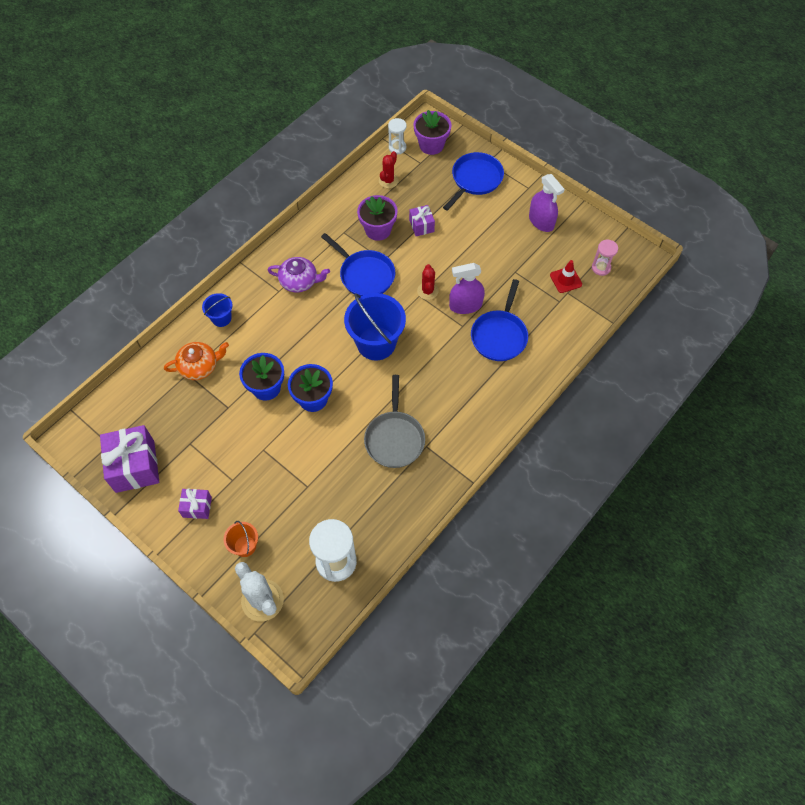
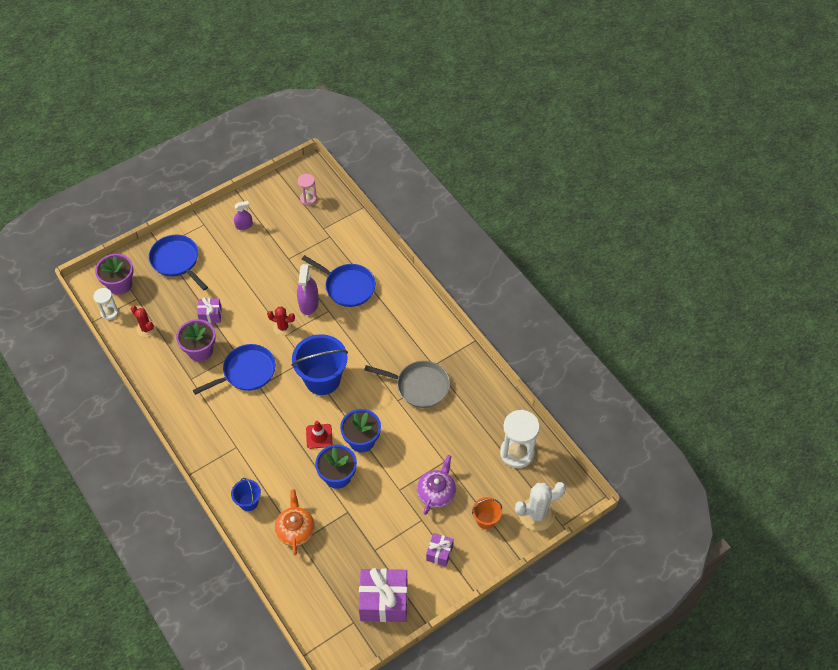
camera: 75 degrees left, 5 degrees down
purple teapot [267,257,330,292] -> purple teapot moved to [417,455,456,515]
purple spray bottle [529,174,565,232] -> purple spray bottle [234,201,253,230], size x0.61
red traffic cone [550,260,582,293] -> red traffic cone moved to [306,421,332,449]

